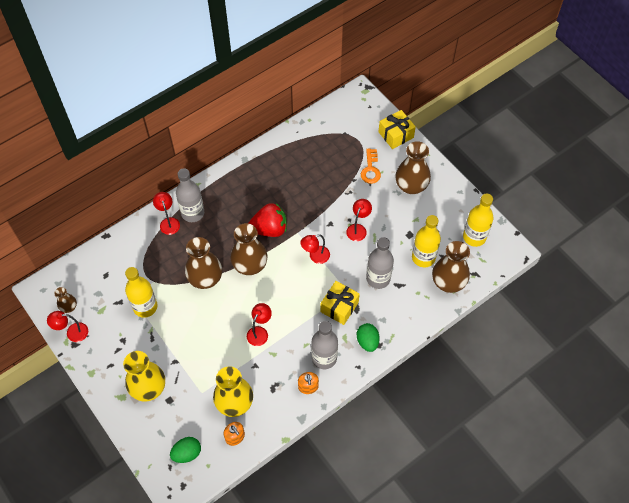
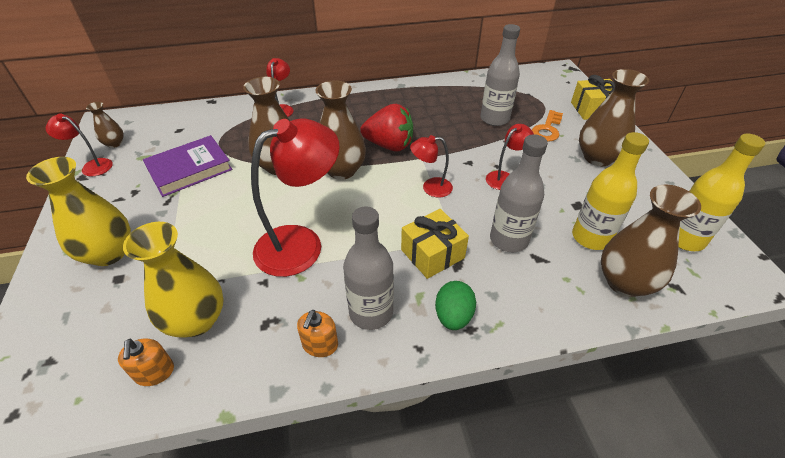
camera: 25 degrees right, 15 degrees down
yellow bottle [125,267,158,318] -> purple book [143,135,232,197]
green egg [170,437,201,463] -> none
grey bottle [176,168,204,222] -> grey bottle moved to [480,24,520,126]
red lamp [247,303,272,346] -> red lamp [251,118,340,277], size x2.00

